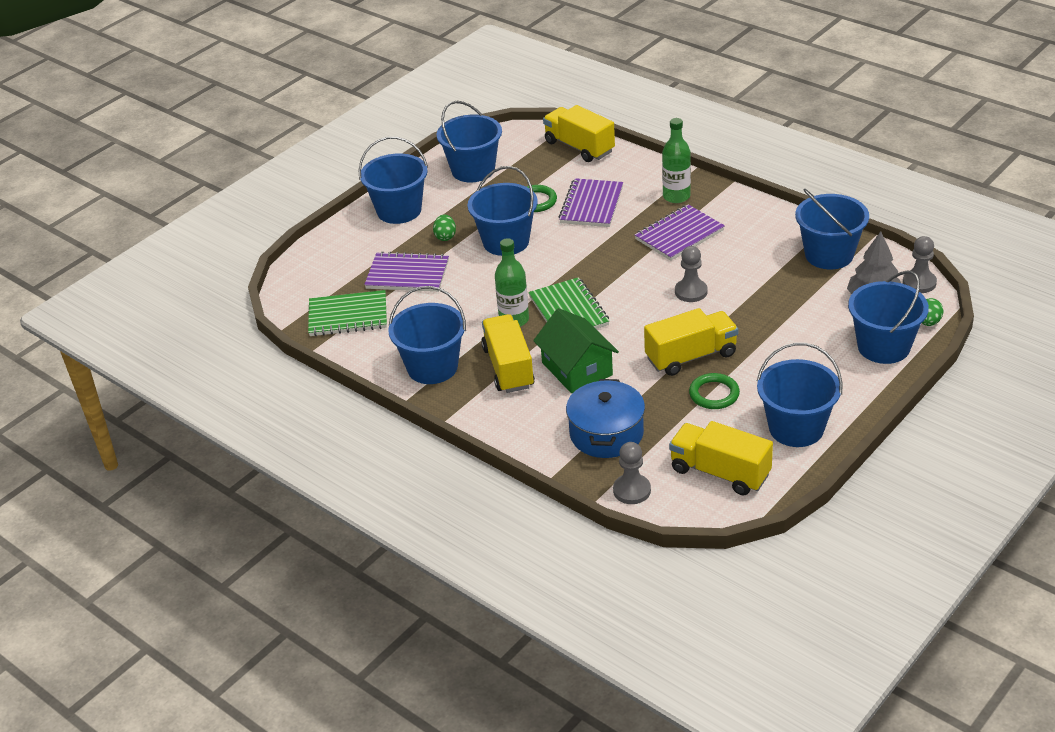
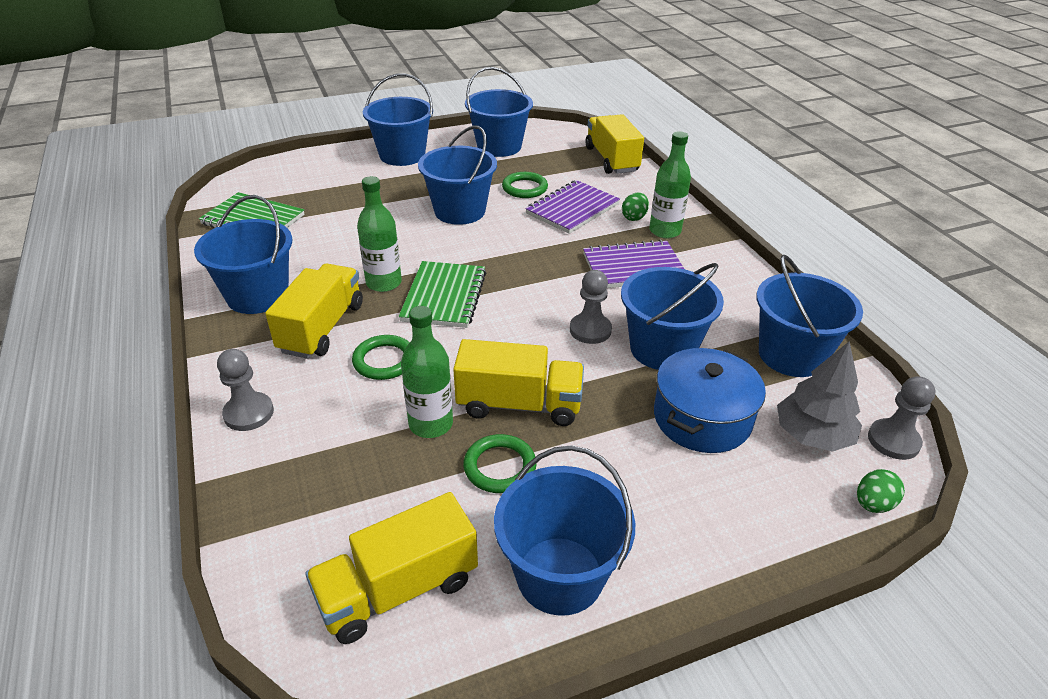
camera: 25 degrees right, 0 degrees up
purple notebook [364,251,449,292] -> none
green egg [433,215,456,241] -> green egg moved to [622,193,649,221]
green house [533,308,619,393] -> green ring [352,335,410,380]
blue pot [566,379,645,458] -> blue pot moved to [654,348,766,453]
grey pawn [613,442,651,504] -> grey pawn moved to [217,349,274,431]
yellow truck [669,421,773,495] -> yellow truck turned 90 degrees counterclockwise [305,492,478,644]
blue bucket [848,270,929,364] -> blue bucket moved to [621,263,724,370]
none -> green bottle [401,306,453,438]

